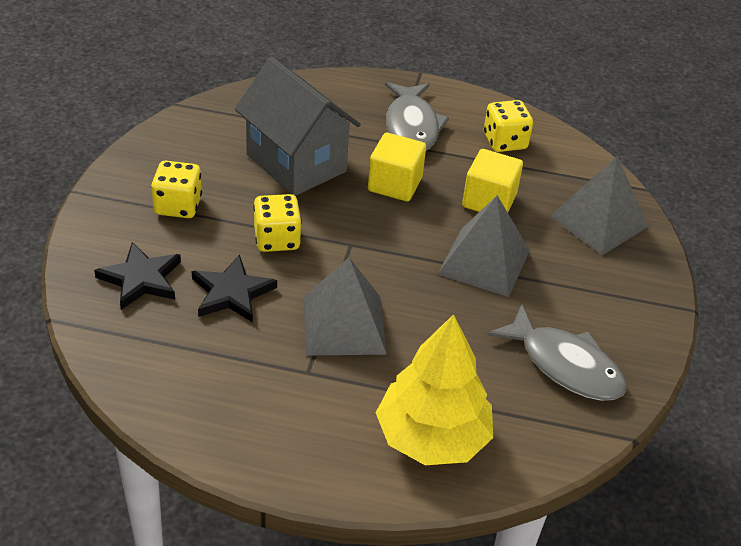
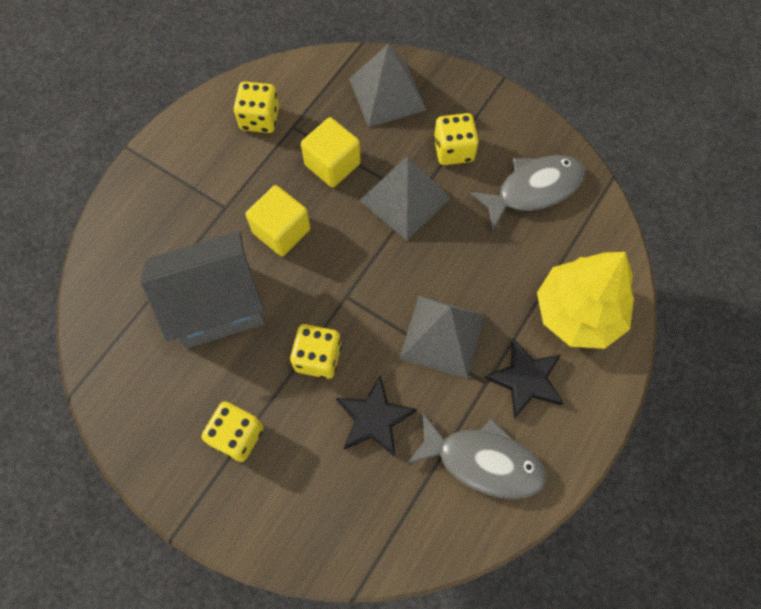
camera: 65 degrees left, 25 degrees up
black star [94,242,181,310] -> black star moved to [484,339,564,419]
grey fish [385,82,449,151] -> grey fish moved to [407,413,546,499]
none -> yellow dice [434,113,479,165]

